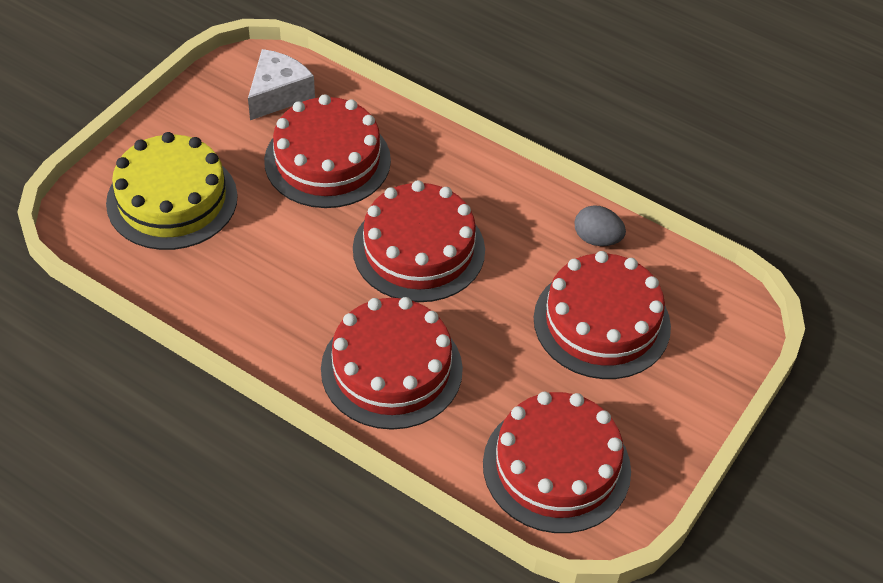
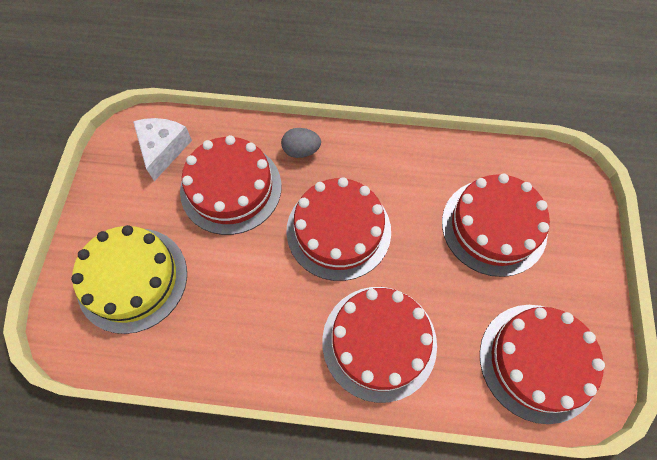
camera: 25 degrees left, 15 degrees up
grey egg [575,205,626,246] -> grey egg moved to [281,128,321,158]

